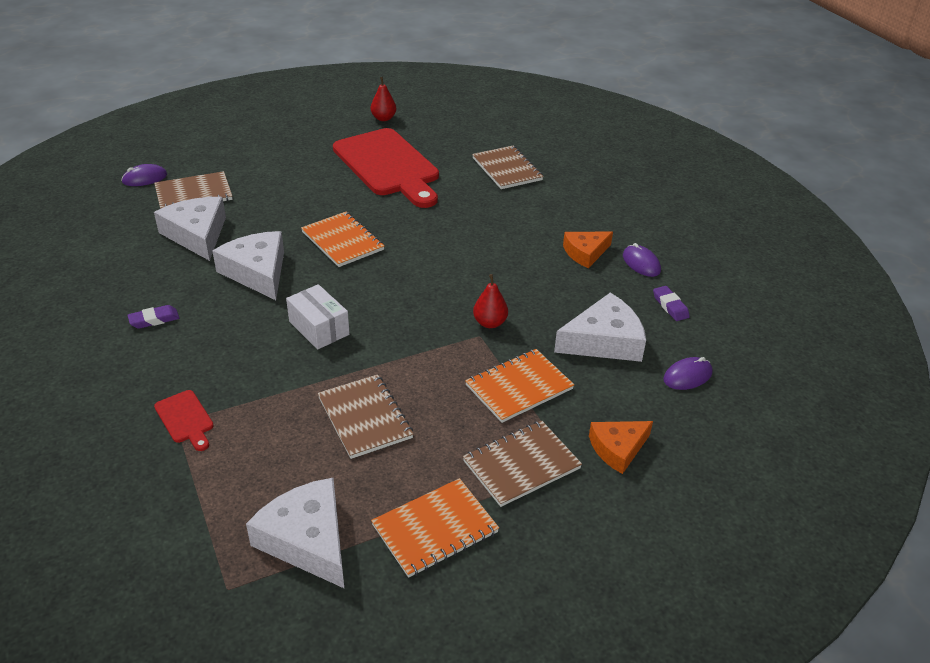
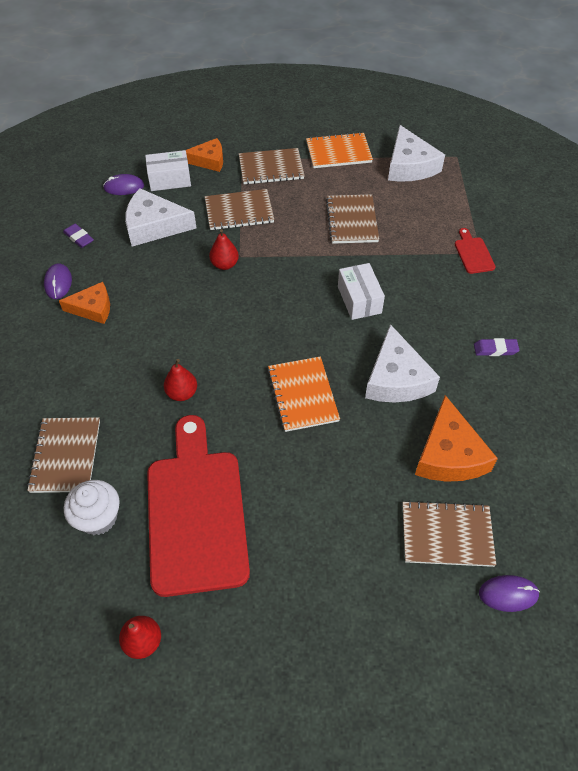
camera: 155 degrees left, 15 degrees up
white cheese [154,197,226,261] -> orange cheese [415,395,498,482]
orange notebook [465,349,574,423] -> brown notebook [205,189,274,230]
purple eraser [653,286,690,321] -> purple eraser turned 45 degrees counterclockwise [63,224,94,248]
none -> white cupcake [64,480,120,535]
none -> white box [145,150,191,191]
none -> red pear [164,359,197,401]

